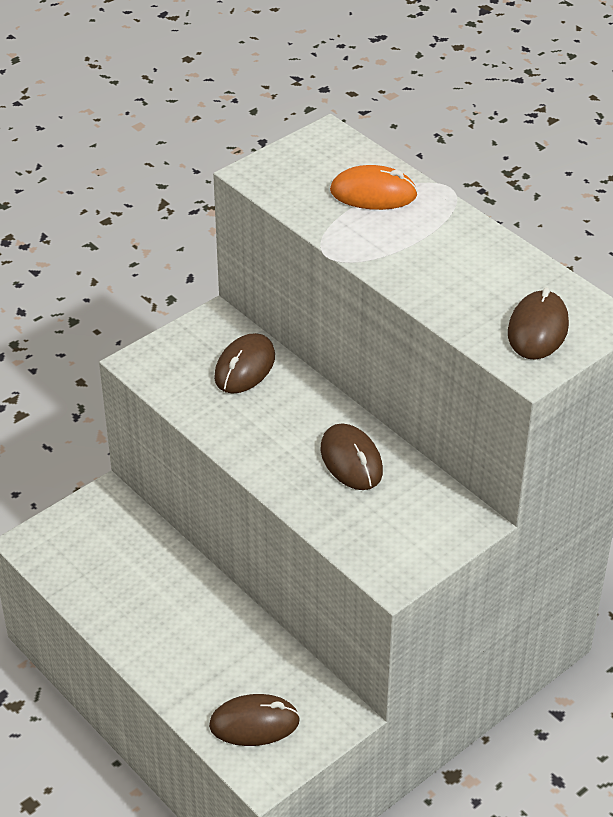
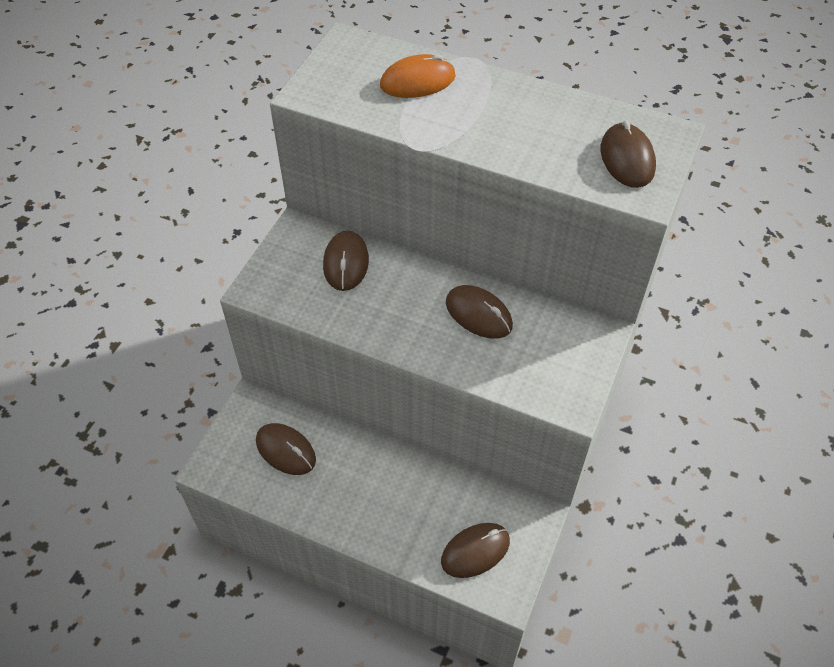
camera: 25 degrees left, 10 degrees up
none -> brown mouse [256,423,316,475]

